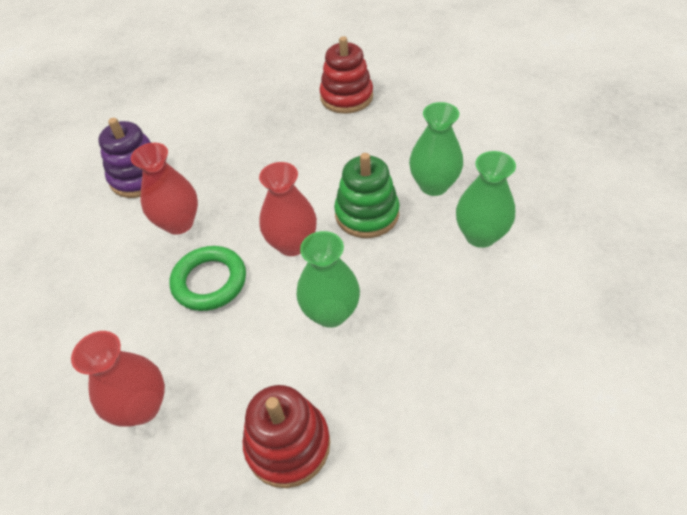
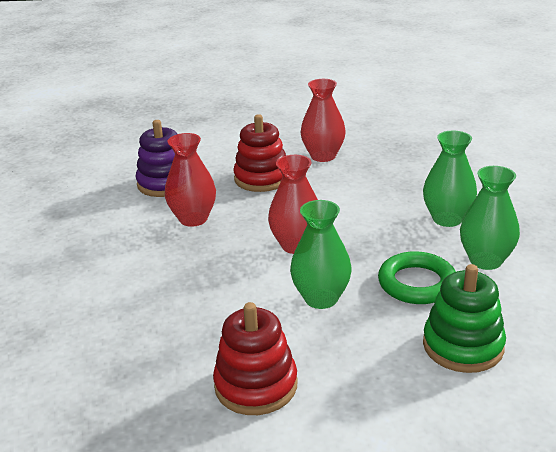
camera: 10 degrees right, 20 degrees down
red vase [71,331,165,427] -> red vase moved to [301,79,346,162]
green ring [170,246,246,311] -> green ring moved to [378,251,456,304]
red stacking toy [319,36,373,114] -> red stacking toy moved to [233,114,286,192]
green stacking toy [334,153,399,238] -> green stacking toy moved to [423,264,506,373]

